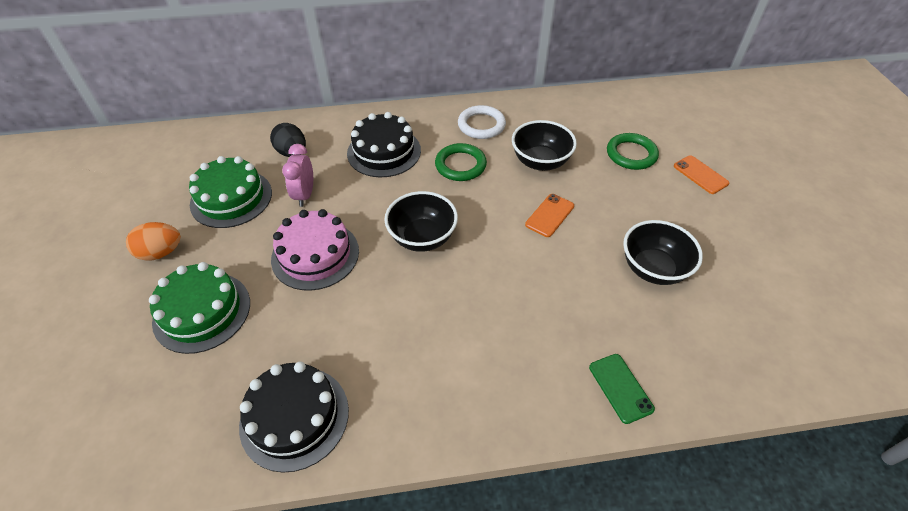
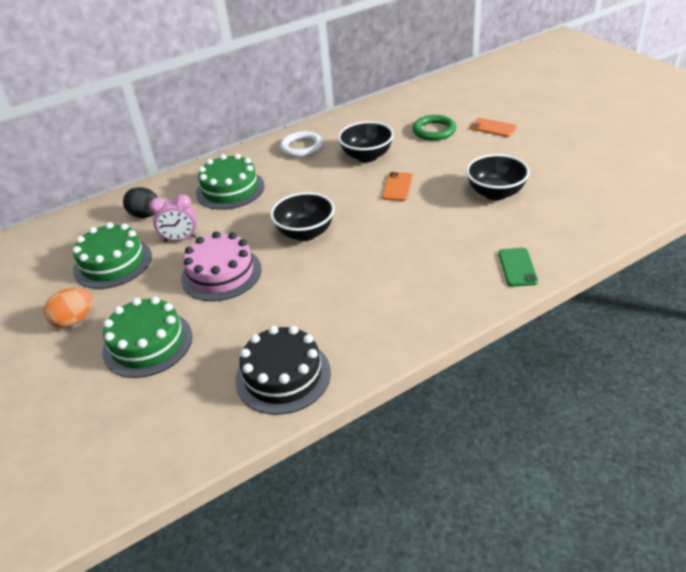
camera: 20 degrees left, 10 degrees down
pink clock [282,144,313,207] -> pink clock turned 75 degrees counterclockwise [149,194,197,242]
black cake [347,112,421,177] -> green cake [196,154,264,210]
green ring [435,143,487,181] -> none
green phone [589,354,655,424] -> green phone turned 45 degrees clockwise [498,248,538,287]

